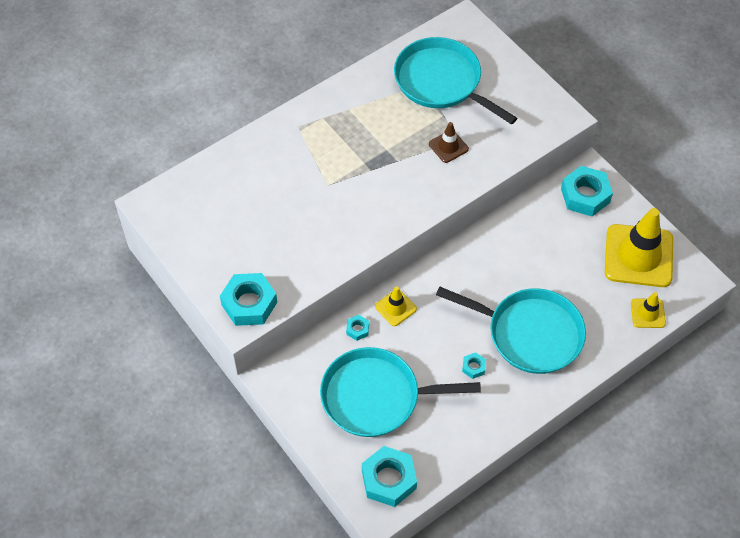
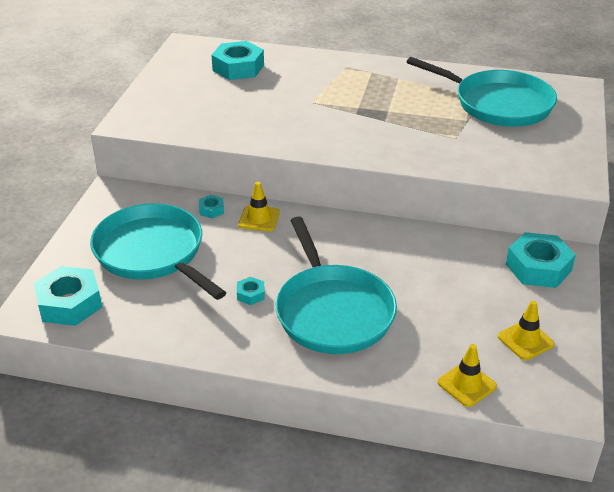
camera: 50 degrees right, 20 degrees down
turquoise nut [220,273,277,326] -> turquoise nut moved to [212,41,264,80]
turquoise pan [394,37,517,125] -> turquoise pan turned 120 degrees clockwise [407,57,557,127]
brown traffic cone [429,122,469,163] -> none
yellow traffic cone [605,208,673,287] -> yellow traffic cone [498,301,555,360], size x0.48

